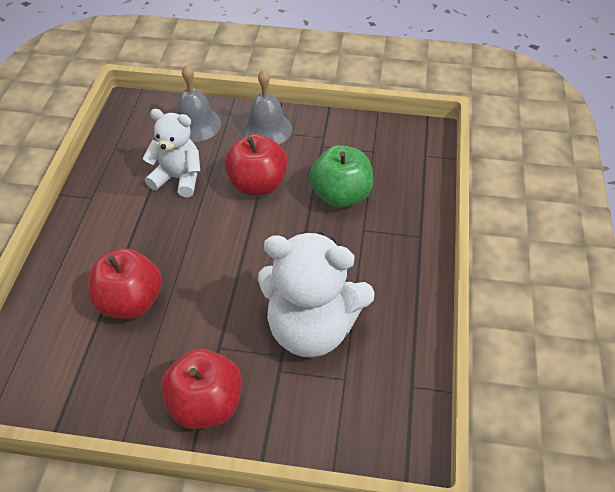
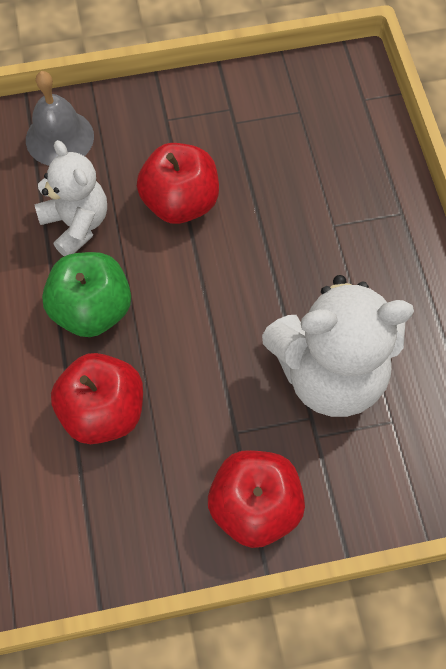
camera: 20 degrees left, 15 degrees up
white teddy bear [142,109,200,197] -> white teddy bear turned 60 degrees clockwise [34,140,107,256]
grey bell [242,69,292,144] -> none
green apple [310,145,373,208] -> green apple moved to [42,252,131,337]

